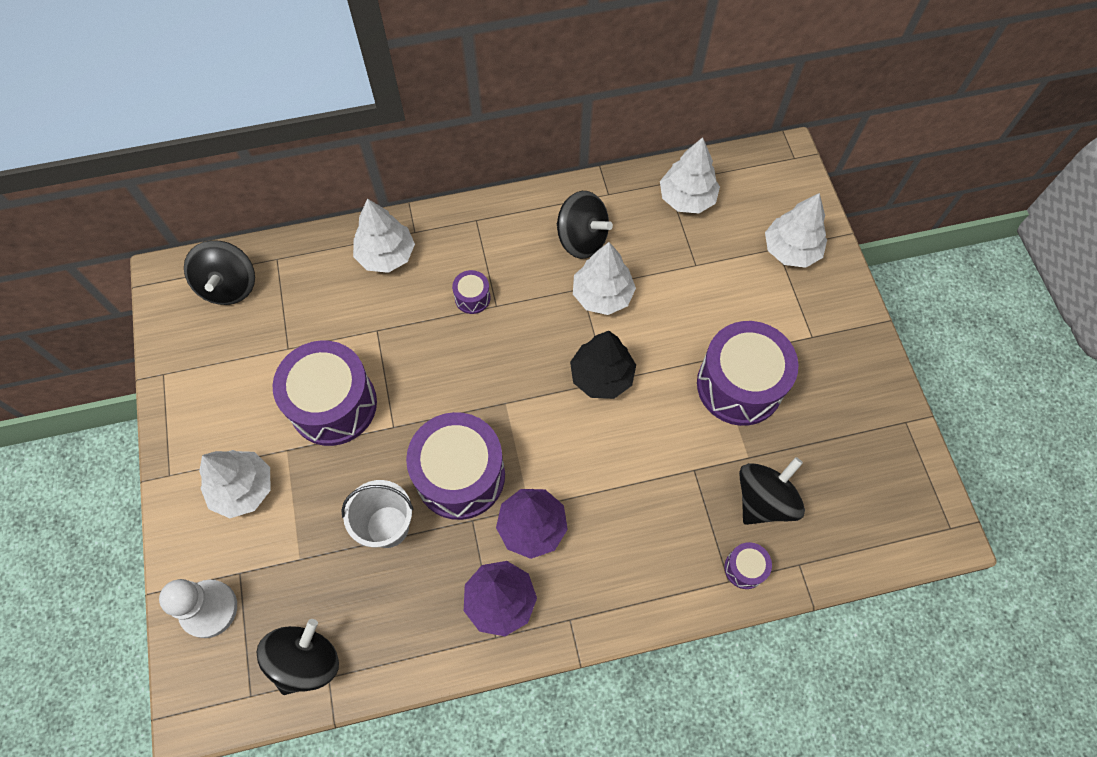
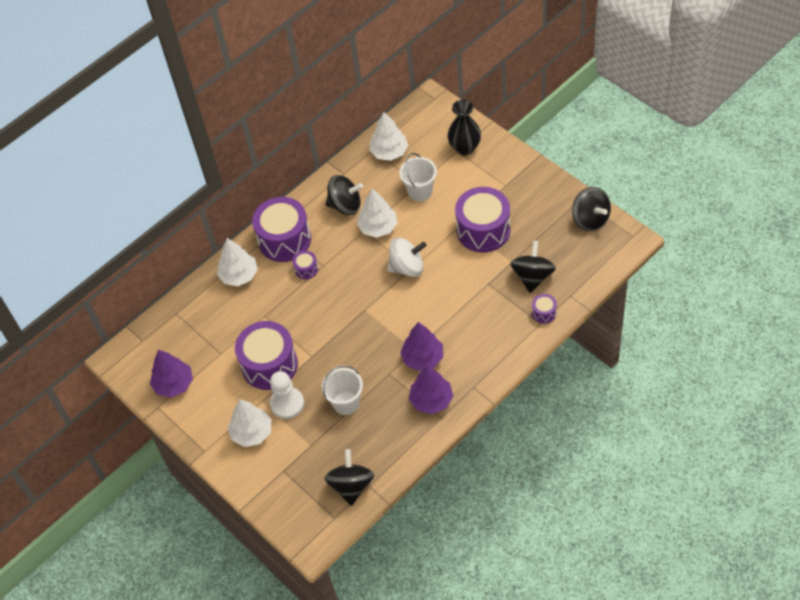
camera: 25 degrees left, 10 degrees down
white pawn [159,579,237,638] -> white pawn moved to [270,371,304,419]
black spinning top [184,240,255,305] -> black spinning top moved to [572,187,611,231]
purple drum [406,412,505,520] -> purple drum moved to [252,197,311,262]
black tree [570,331,636,399] -> white spinning top [387,238,427,277]
white tree [765,193,827,268] -> black vase [447,100,481,155]
none -> purple tree [150,349,193,398]
none -> white bucket [399,153,437,201]

